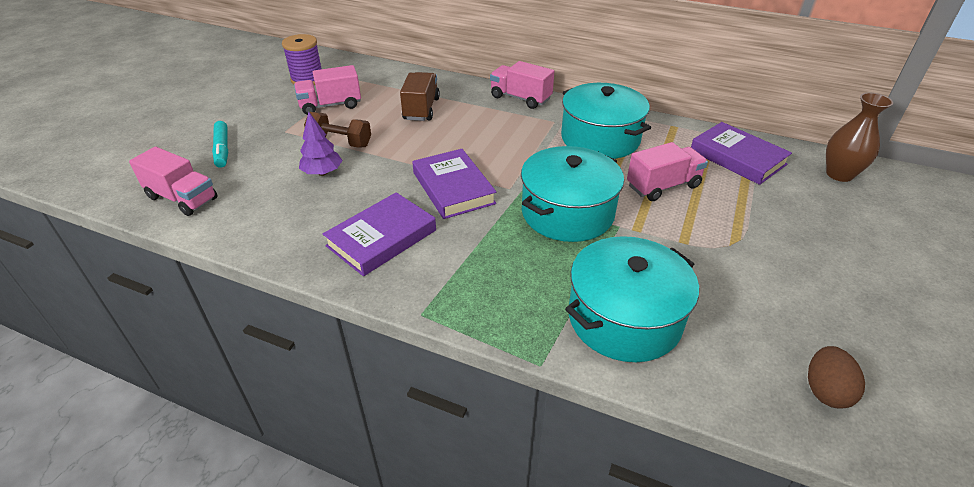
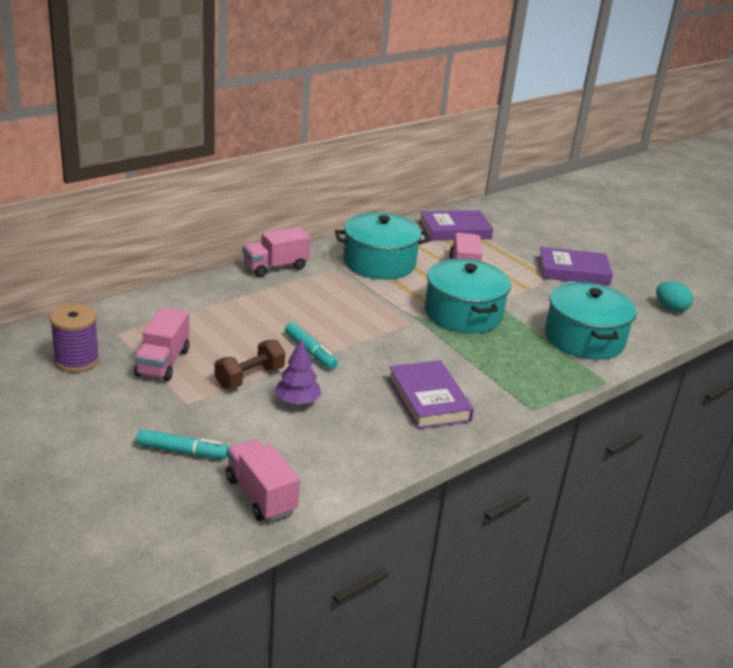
camera: 65 degrees left, 10 degrees down
pink truck [129,147,218,216] -> pink truck turned 90 degrees counterclockwise [226,439,300,521]
brown truck [400,72,440,121] -> none
purple book [412,149,496,219] -> purple book moved to [538,247,613,285]
brown egg [808,346,865,409] -> turquoise egg [656,281,693,312]
brown vase [826,93,893,182] -> none
none -> turquoise marker [285,322,338,369]

